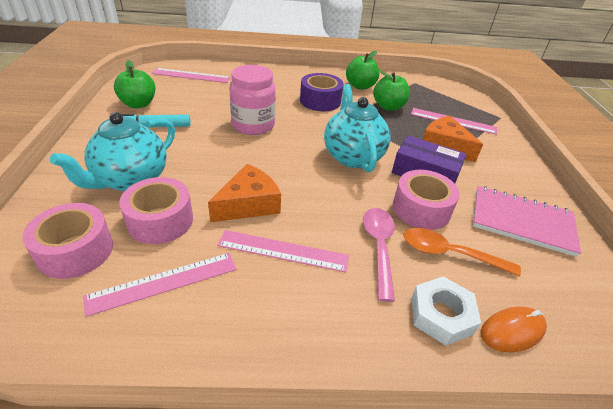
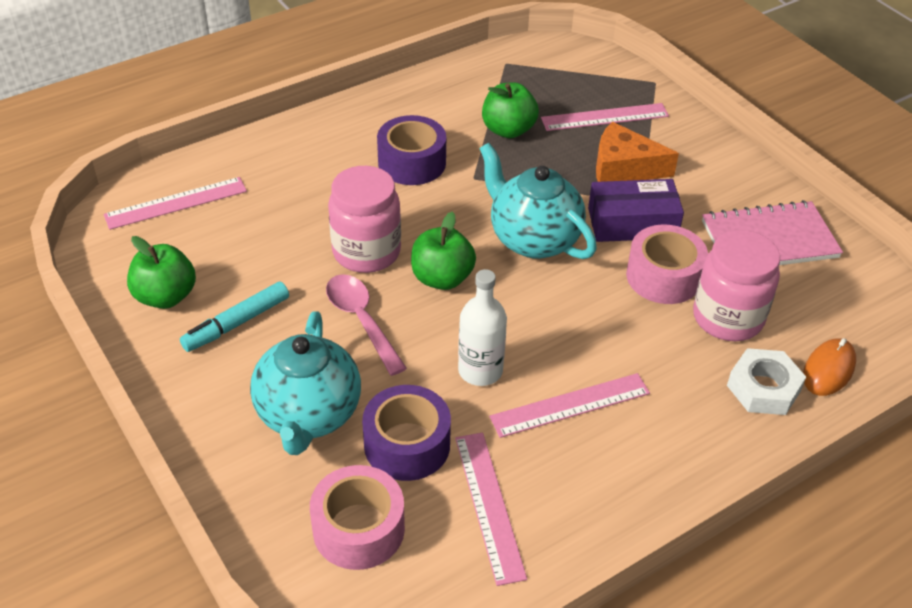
camera: 30 degrees left, 5 degrees up
pink ruler [83,253,236,317] -> pink ruler turned 45 degrees counterclockwise [455,433,527,586]
pink tape [119,177,193,244] -> purple tape [362,385,451,481]
orange cheese [208,164,281,222] -> white bottle [458,269,507,386]
green apple [346,51,379,90] -> green apple moved to [411,212,476,290]
pink spoon [363,208,395,302] -> pink spoon moved to [326,274,407,376]
orange spoon [403,228,521,277] -> pink jar [693,230,780,341]

